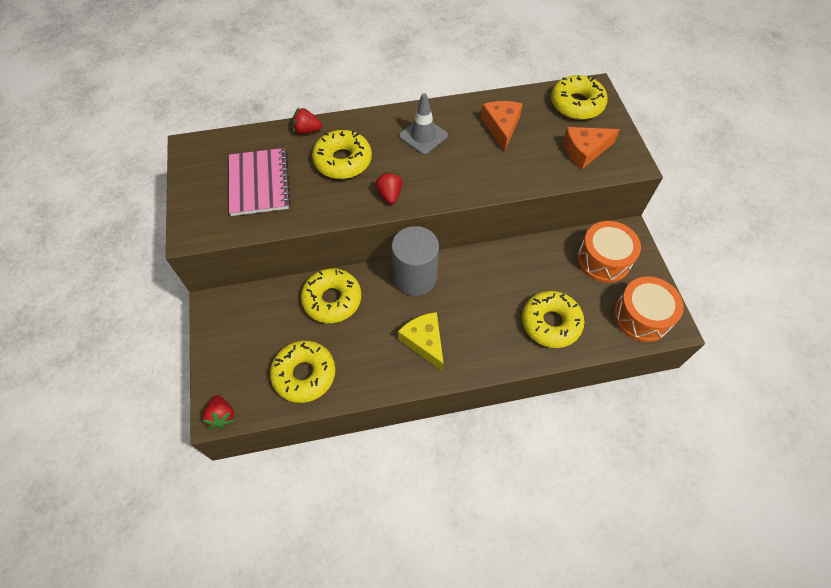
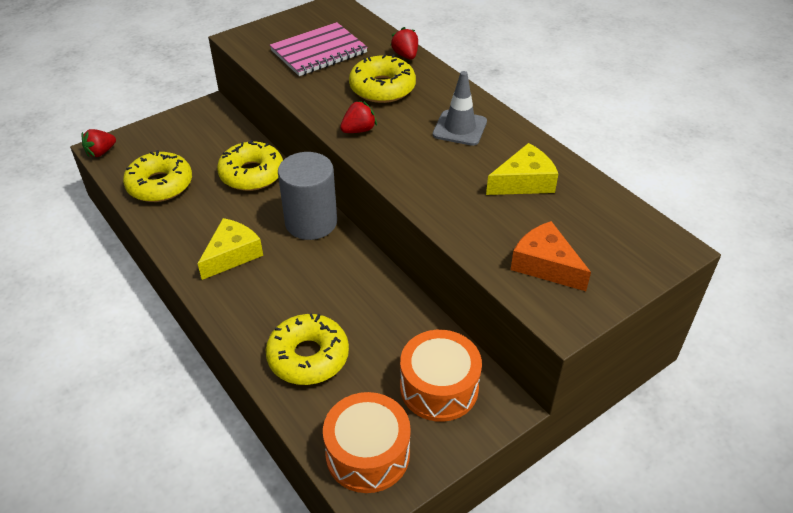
camera: 65 degrees right, 15 degrees down
orange cheese [481,101,523,152] -> yellow cheese [486,143,558,195]
yellow donut [551,75,608,120] -> none

